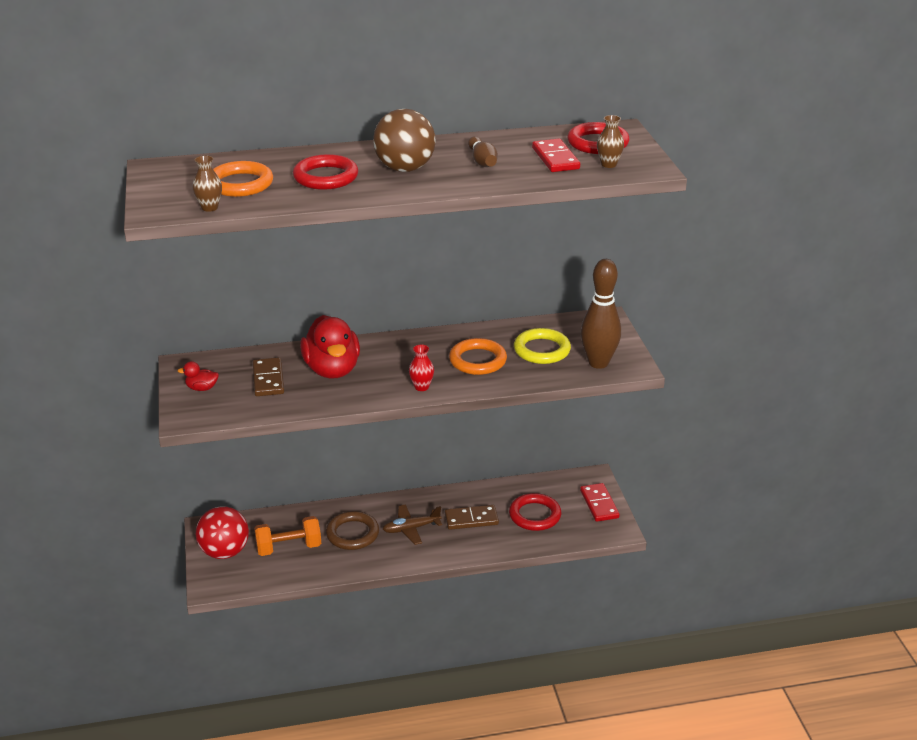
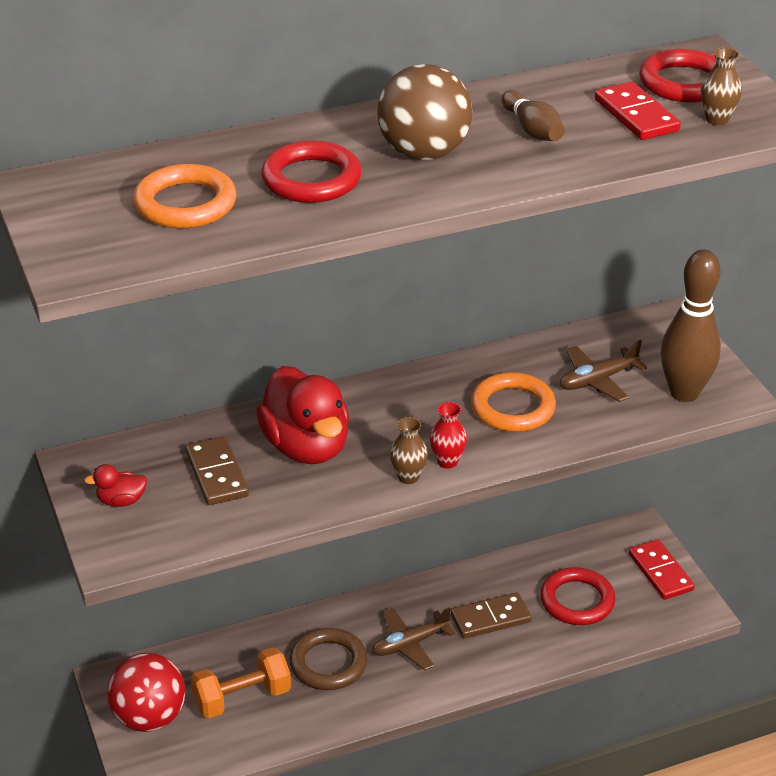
camera: 10 degrees left, 5 degrees up
brown vase [192,156,222,212] -> brown vase moved to [390,417,428,484]
yellow ring [514,328,571,364] -> brown plane [560,340,647,402]

